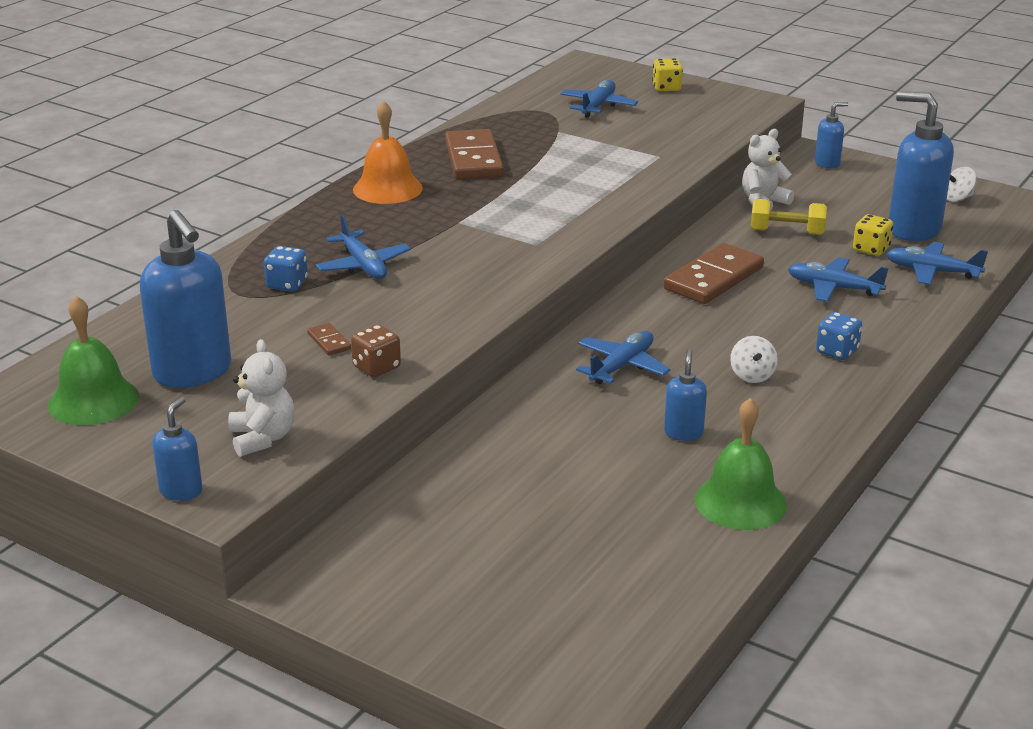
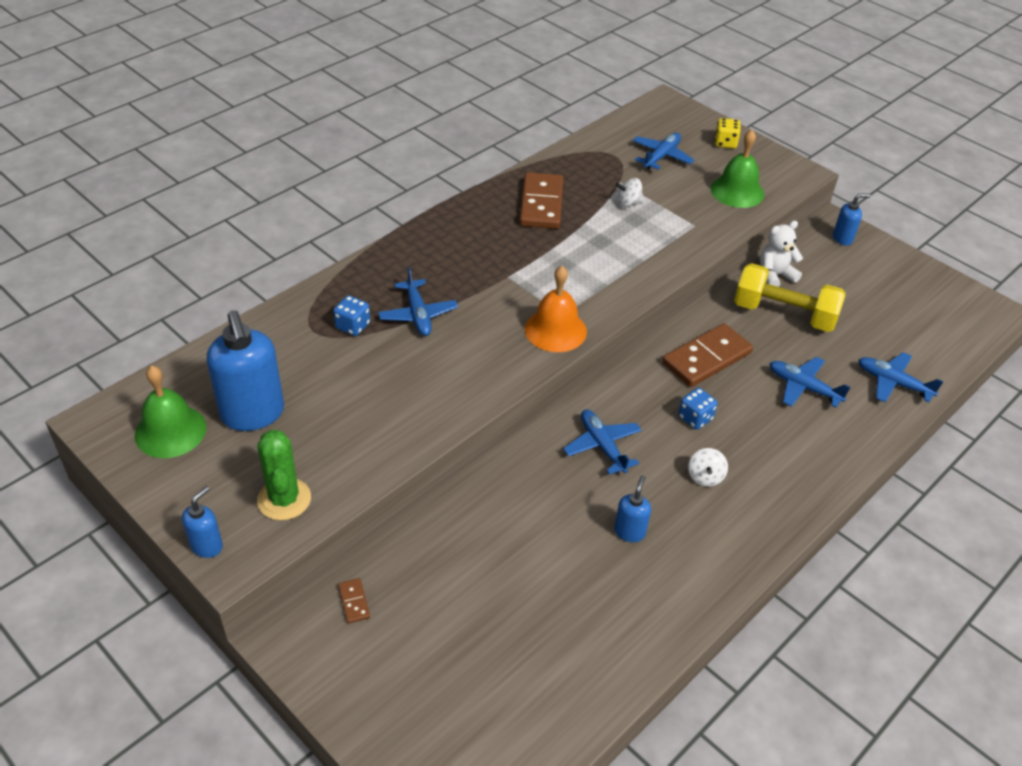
camera: 10 degrees right, 15 degrees up
white teddy bear [228,339,295,457] -> green cactus [257,429,311,520]
brown domino [307,323,351,356] -> brown domino moved to [338,578,370,623]
brown dice [351,325,401,377] -> none
orange bell [353,101,423,204] -> orange bell moved to [525,266,587,352]
blue plane [576,331,670,384] -> blue plane turned 75 degrees counterclockwise [563,409,642,475]
green bell [695,398,787,530] -> green bell moved to [711,130,764,208]
yellow dumbbell [751,199,827,235] -> yellow dumbbell [734,263,846,332], size x1.65
blue dice [816,312,862,360] -> blue dice moved to [678,388,718,430]
yellow dice [853,214,893,256] -> none
blue soap dispenser [889,91,954,241] -> none
white spinning top [947,167,977,202] -> white spinning top moved to [615,178,643,207]

